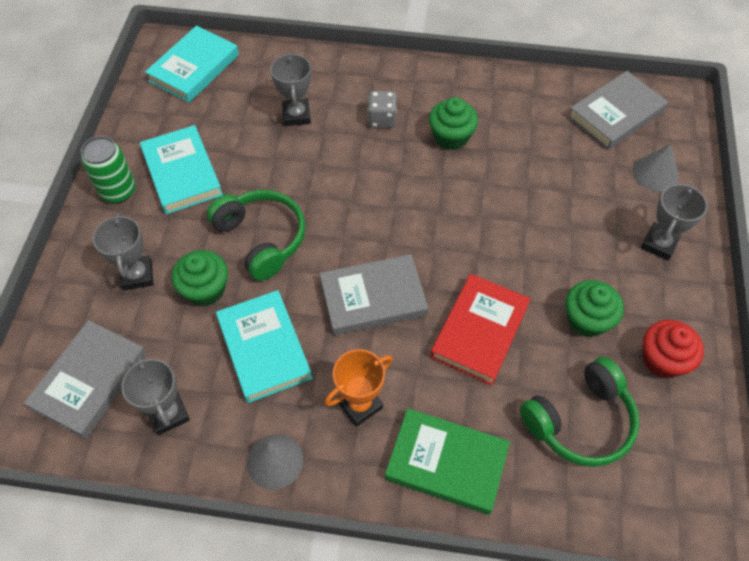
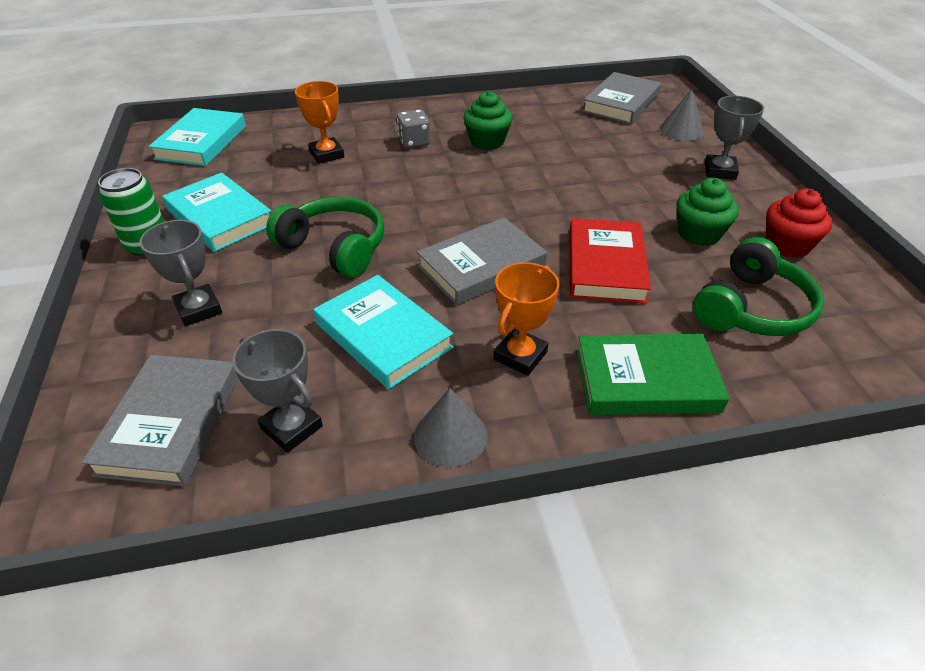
camera: 20 degrees left, 15 degrees down
green cupcake [172,250,228,306] -> none
grey trophy [270,53,311,126] -> orange trophy [295,81,344,164]

